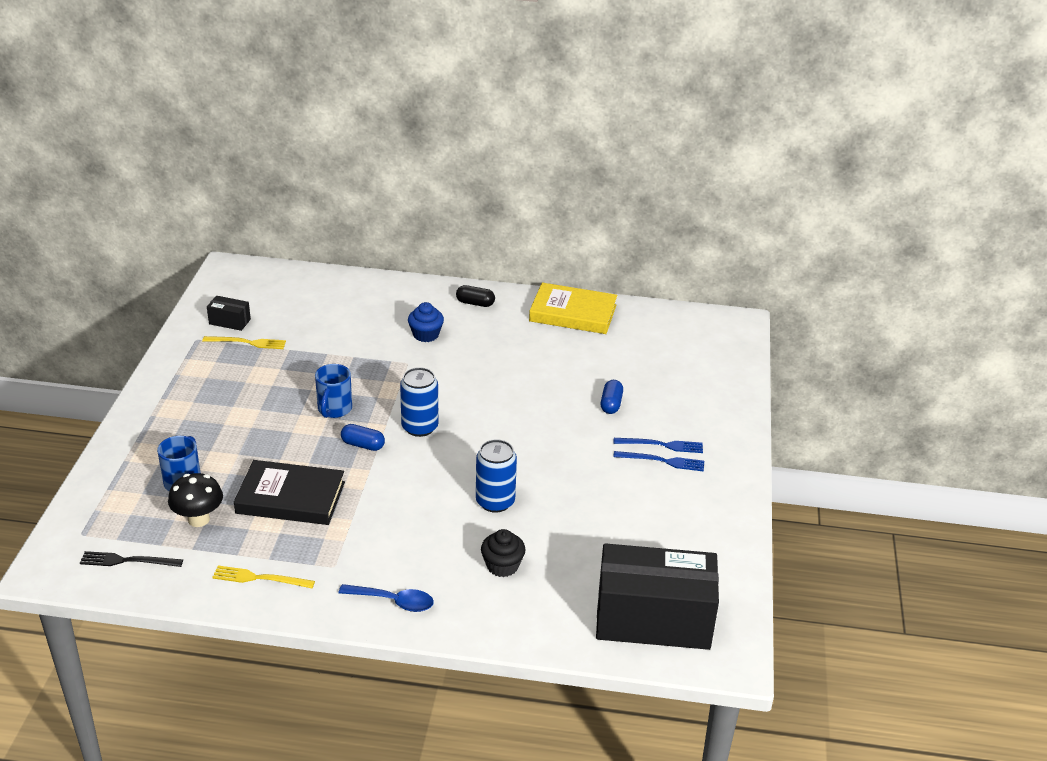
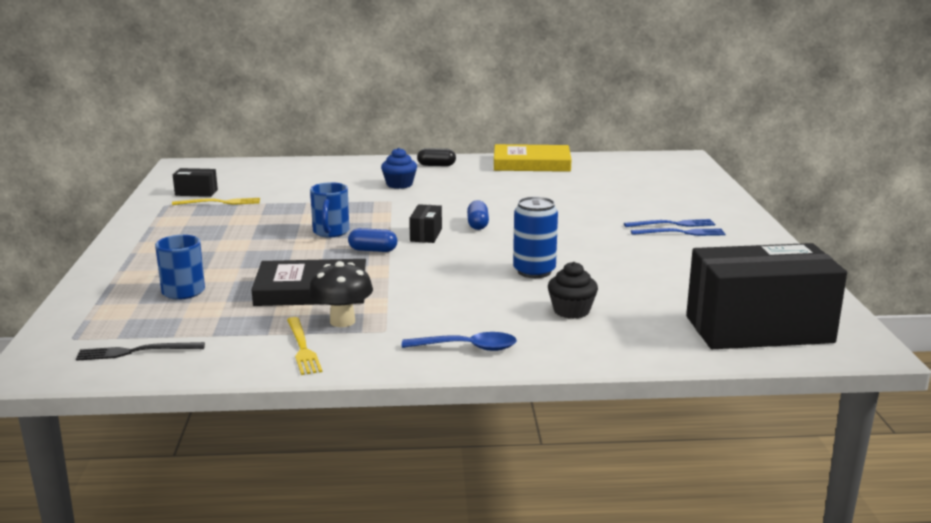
camera: 10 degrees left, 15 degrees down
black mushroom [168,473,223,527] -> black mushroom moved to [309,261,373,327]
yellow fork [212,566,315,588] -> yellow fork turned 105 degrees counterclockwise [287,317,322,375]
blue can [400,367,439,437] -> black box [409,204,442,243]
blue capsule [601,380,623,414] -> blue capsule moved to [467,200,489,230]

